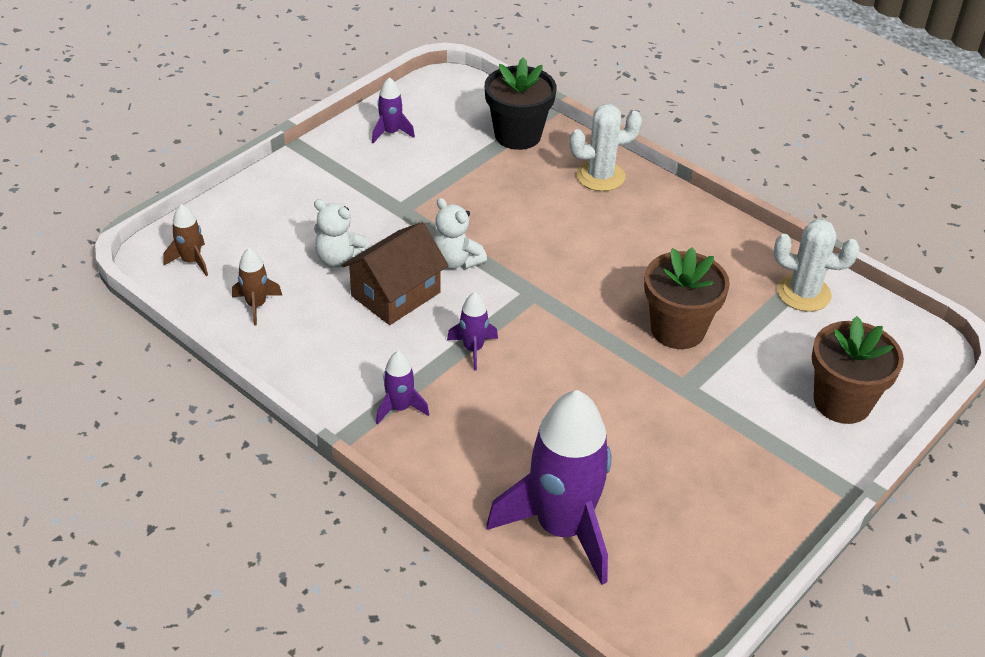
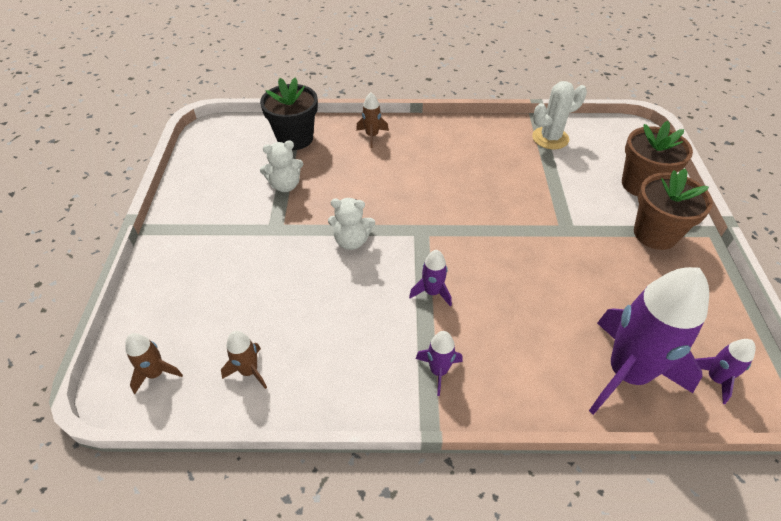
camera: 40 degrees left, 5 degrees up
white teddy bear [314,199,370,268] -> white teddy bear moved to [260,141,303,192]
brown house [341,222,449,325] -> none
purple rocket [372,77,415,143] -> purple rocket moved to [695,339,756,404]
white cactus [569,104,642,191] -> brown rocket [356,92,389,148]
brown flower pot [644,247,730,349] -> brown flower pot moved to [634,169,713,250]

